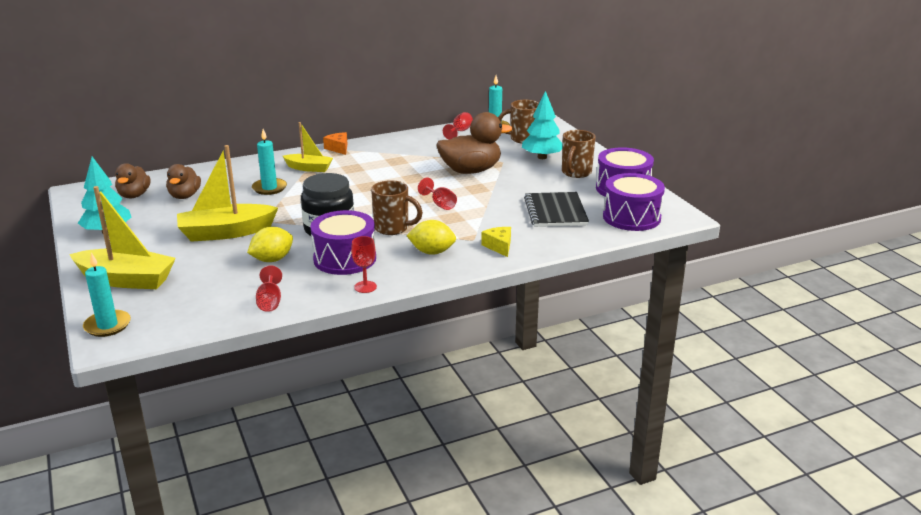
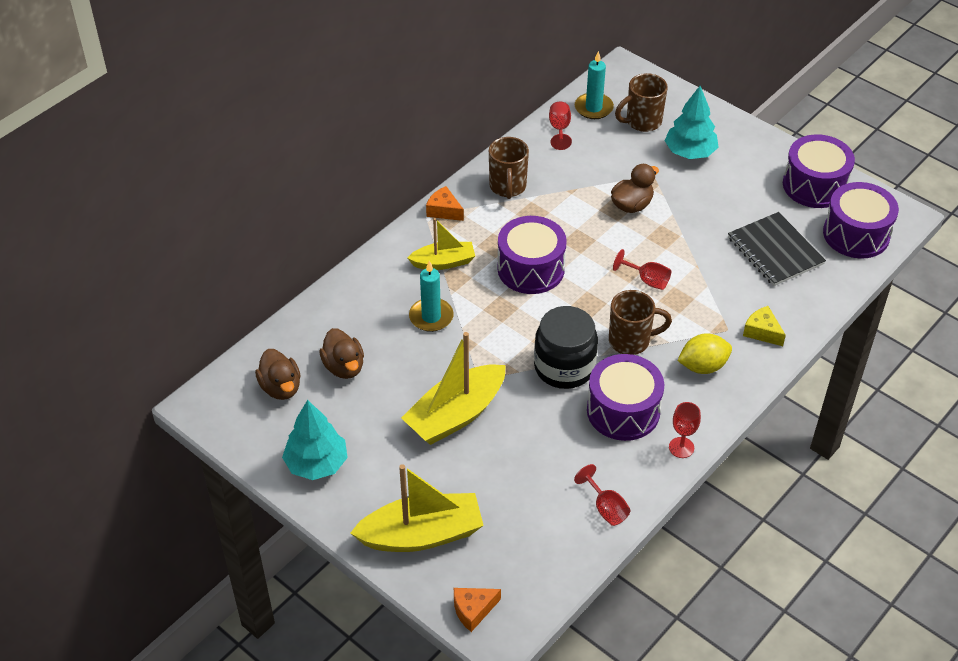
camera: 25 degrees left, 20 degrees up
turquoise candle [83,253,131,337] -> orange cheese [454,588,501,632]
yellow lemon [247,227,293,262] -> none
brown duck [436,112,512,174] -> brown duck [611,164,659,213], size x0.61
brown mug [562,130,596,178] -> brown mug moved to [489,137,529,199]
none -> purple drum [497,216,567,294]

